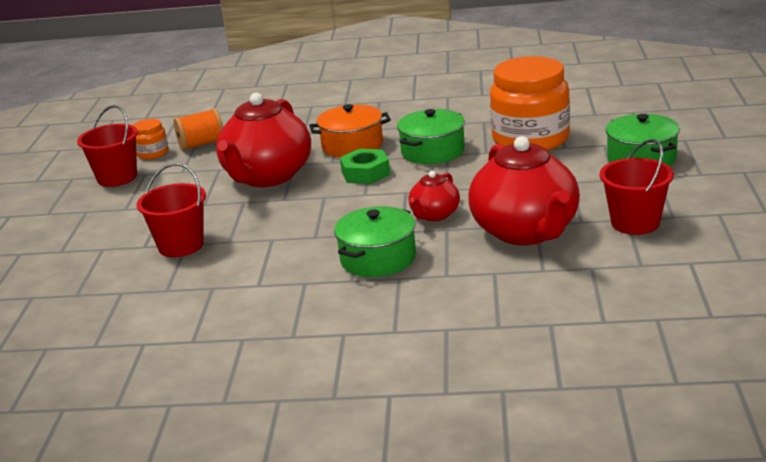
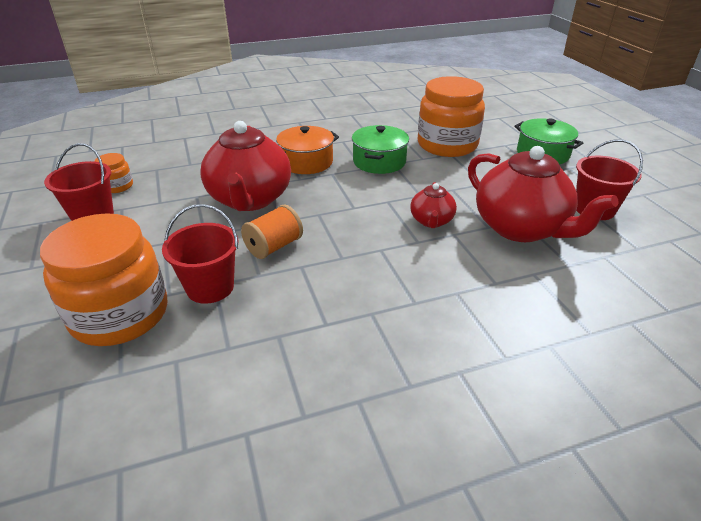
camera: 25 degrees left, 10 degrees up
orange spool [174,108,223,151] -> orange spool moved to [241,205,303,259]
green pot [334,206,416,277] -> none
green nut [340,149,390,184] -> none
none -> orange jar [40,213,167,346]

